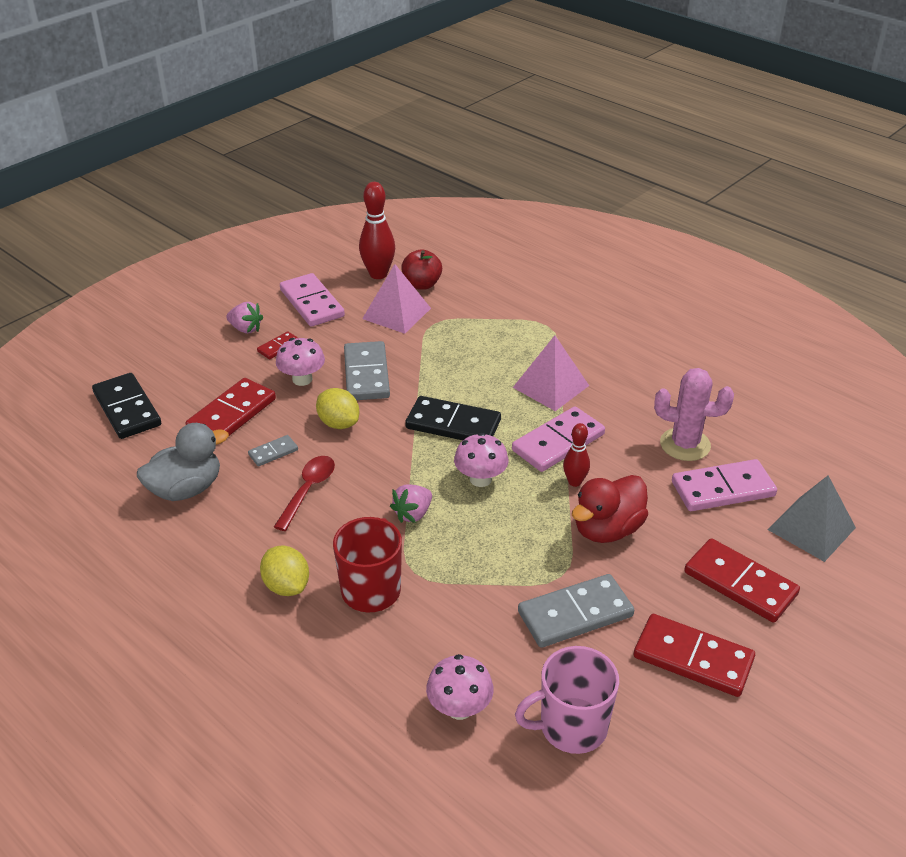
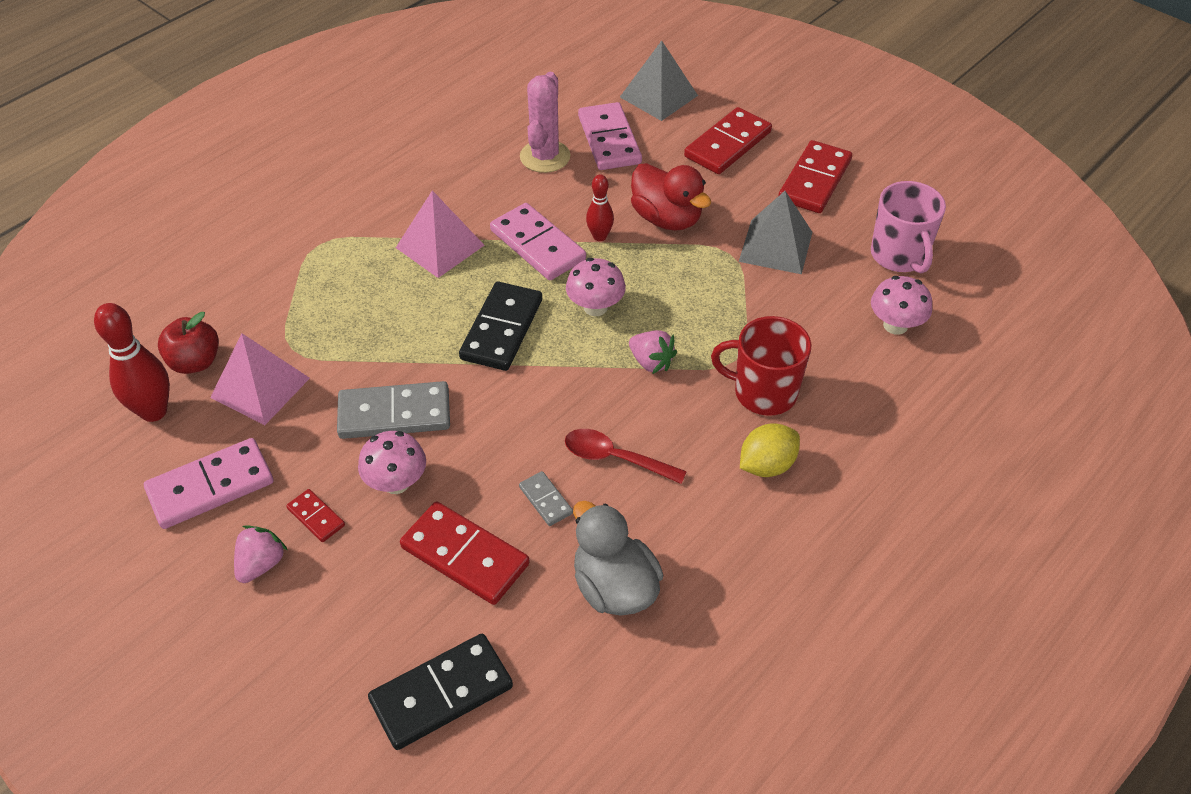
camera: 90 degrees left, 10 degrees up
yellow lemon [316,388,359,429] -> none
grey domino [518,574,634,648] -> grey pyramid [739,191,812,274]

